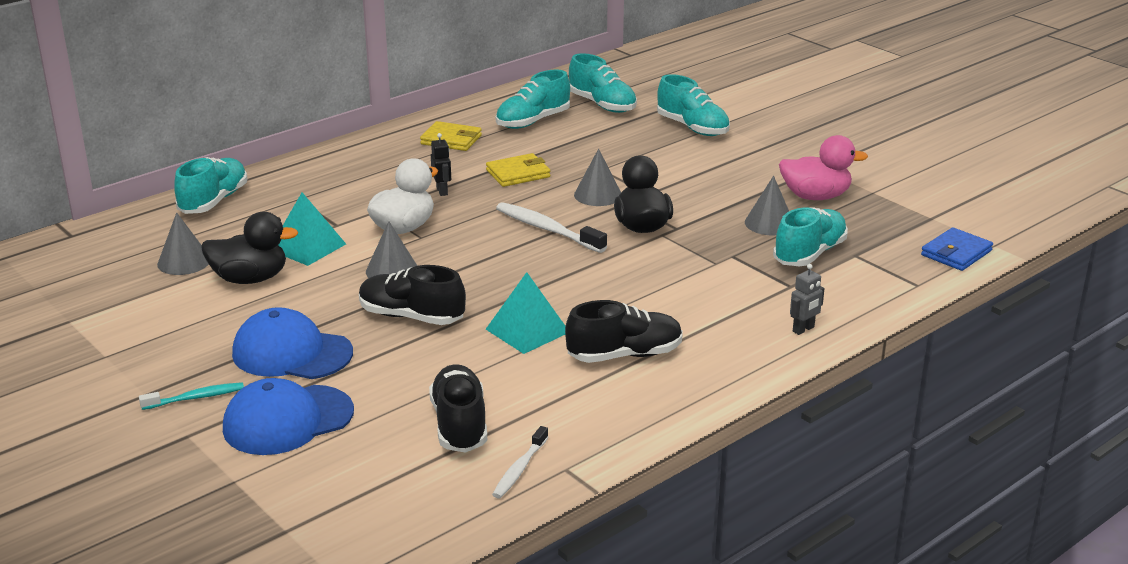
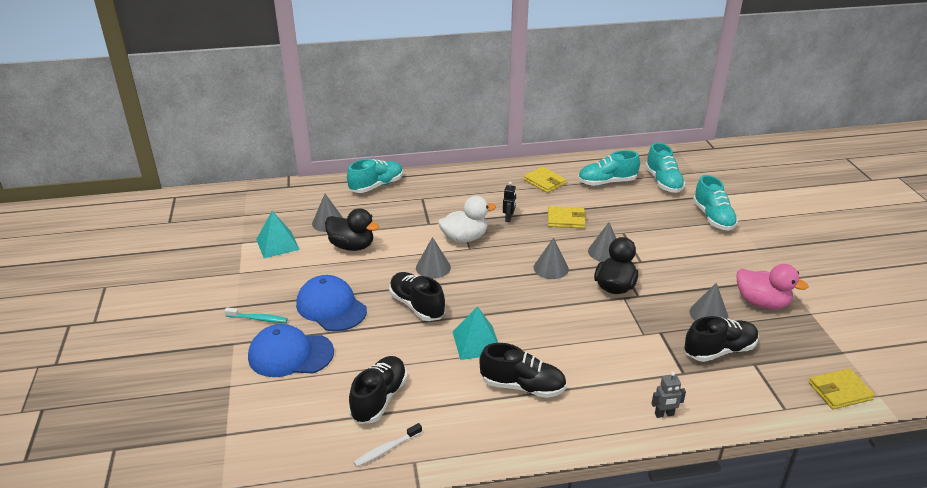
camera: 30 degrees right, 5 degrees up
turquoise pyramid [278,192,346,266] -> turquoise pyramid moved to [256,211,300,258]
white toothbrush [496,202,607,253] -> grey cone [533,238,569,279]
turquoise shoe [773,207,848,266] -> black shoe [684,316,759,362]
blue wallet [921,227,993,271] -> yellow wallet [809,368,875,410]

